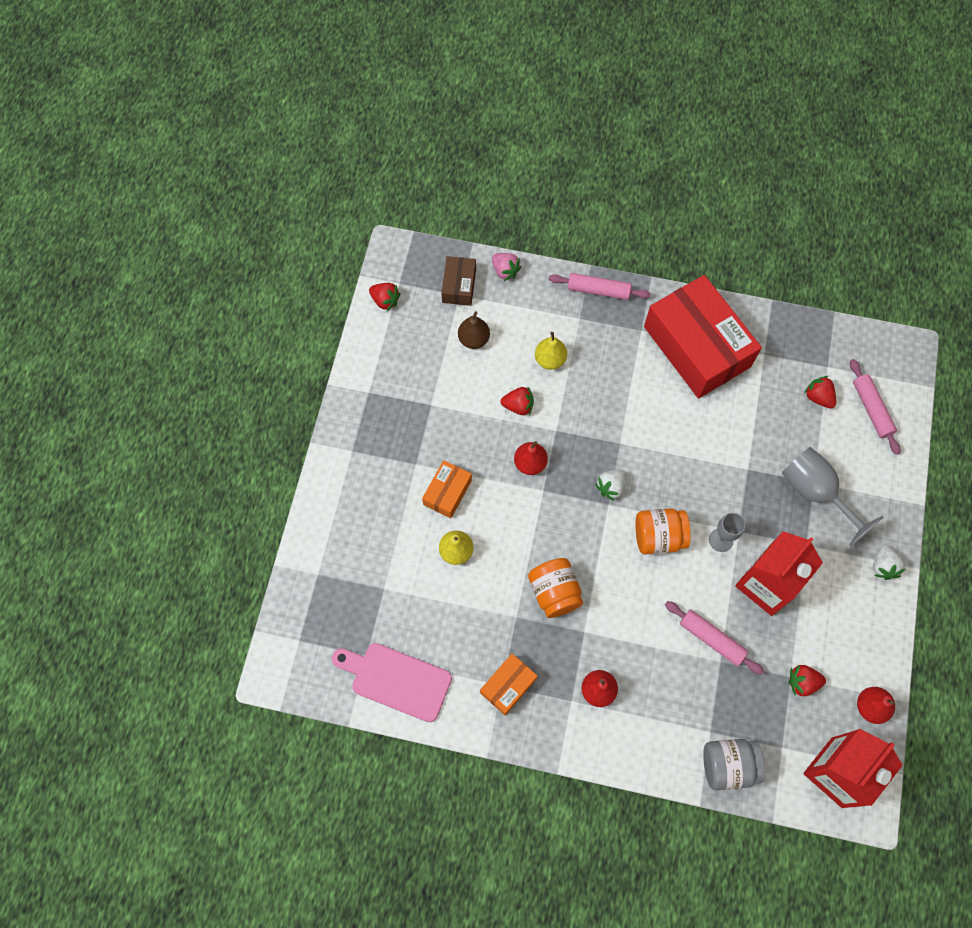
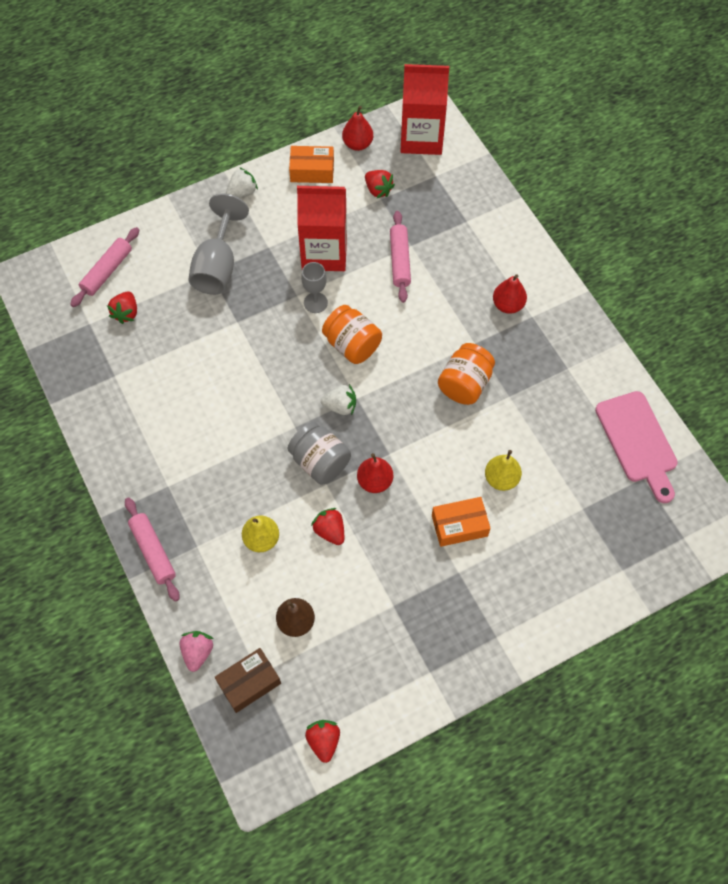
camera: 130 degrees left, 5 degrees down
orange box [480,654,537,715] -> orange box moved to [289,146,334,183]
red box [644,275,762,399] -> none
grey jar [703,739,765,790] -> grey jar moved to [288,422,351,484]

